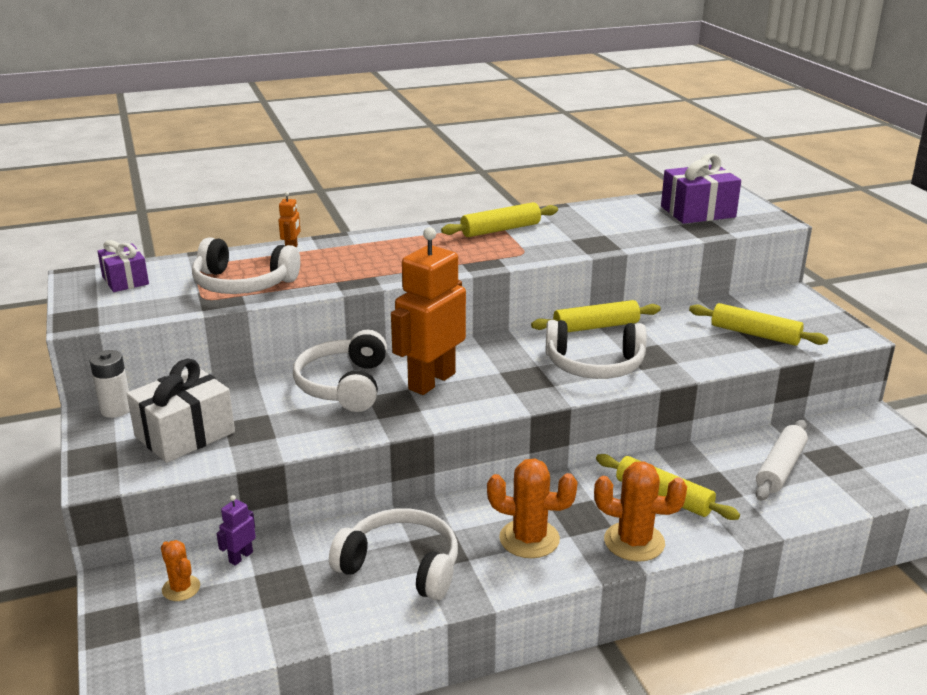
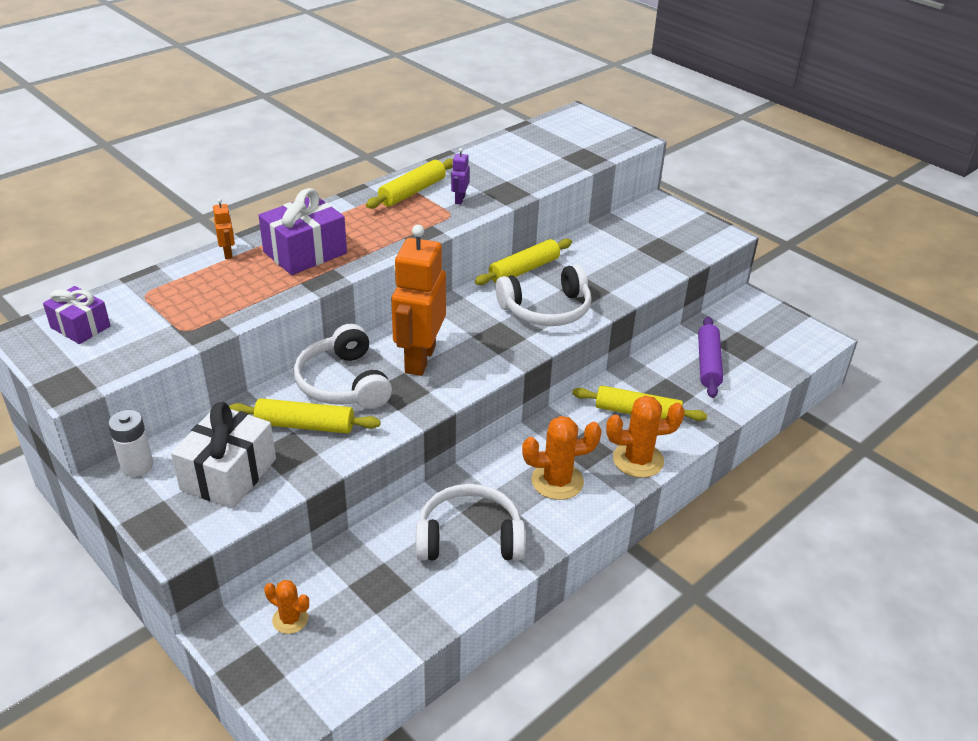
camera: 25 degrees left, 10 degrees up
white headphones [192,237,300,294] -> none
purple robot [217,495,256,566] -> purple robot moved to [451,148,470,205]
purple gift [661,153,741,224] -> purple gift moved to [258,188,347,275]
yellow rolling pin [689,303,829,346] -> yellow rolling pin moved to [229,398,381,434]
white rolling pin [756,420,808,501] -> purple rolling pin [698,317,723,398]

